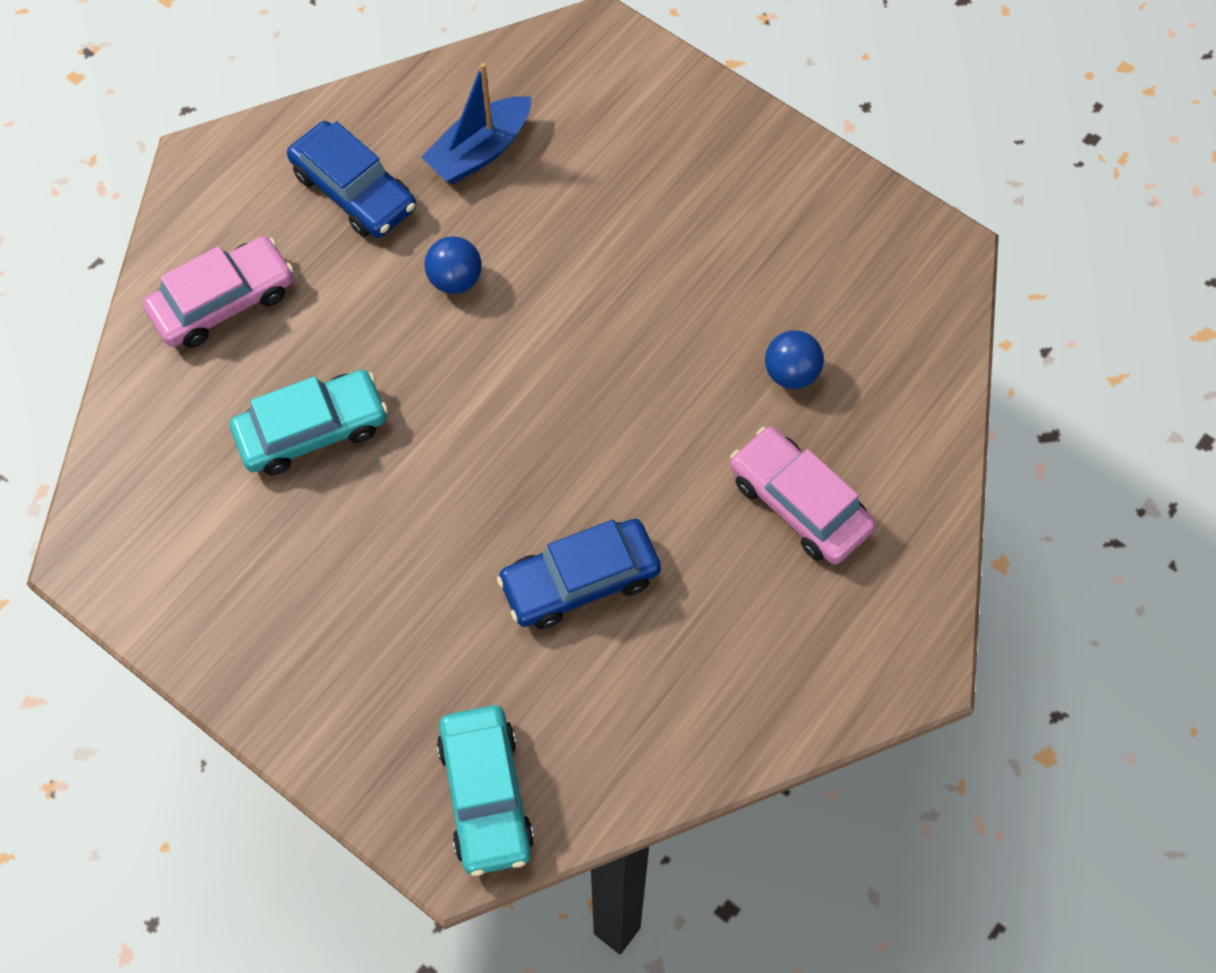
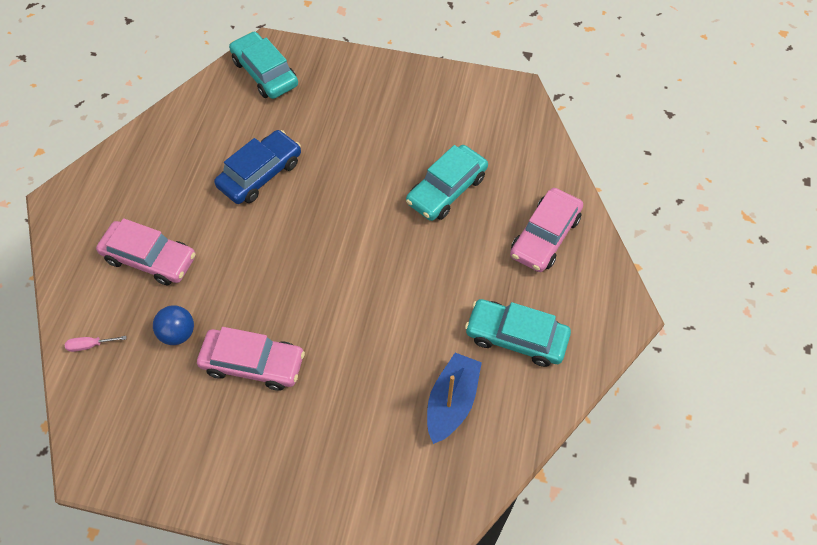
camera: 155 degrees right, 5 degrees down
blue car [287,121,416,238] -> turquoise car [465,299,571,367]
blue ball [425,236,482,294] -> none
none -> pink screwdriver [65,336,126,352]
none -> pink car [197,327,305,391]

